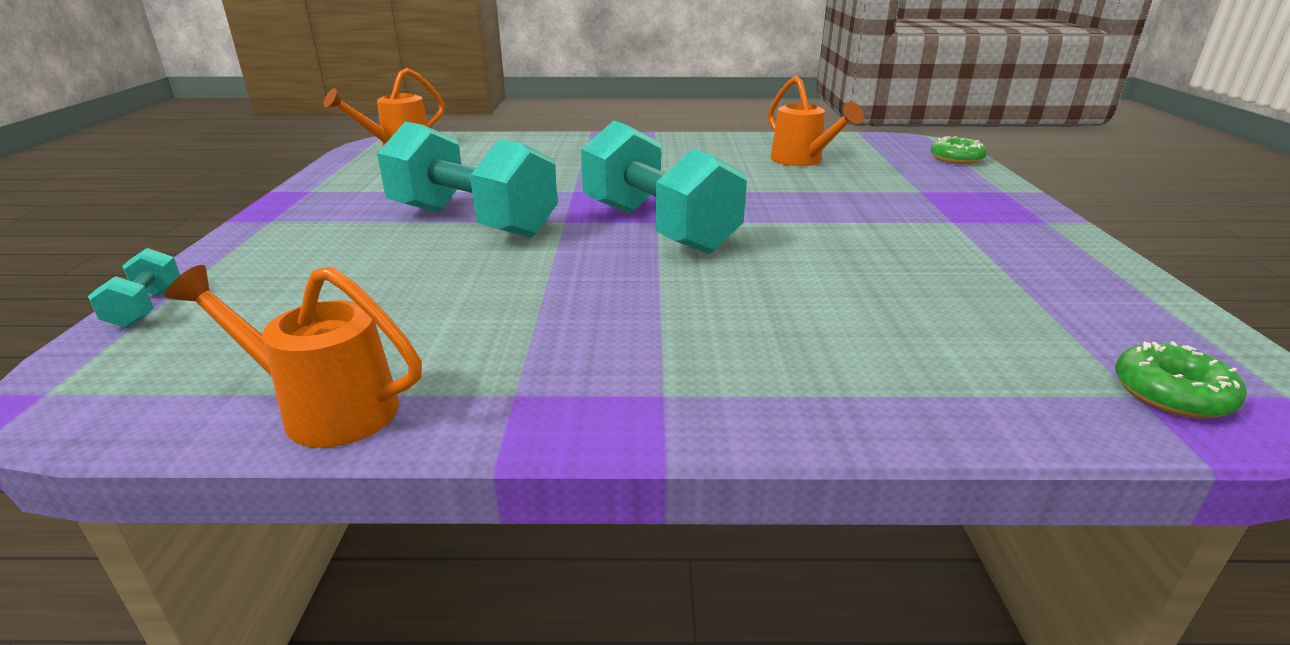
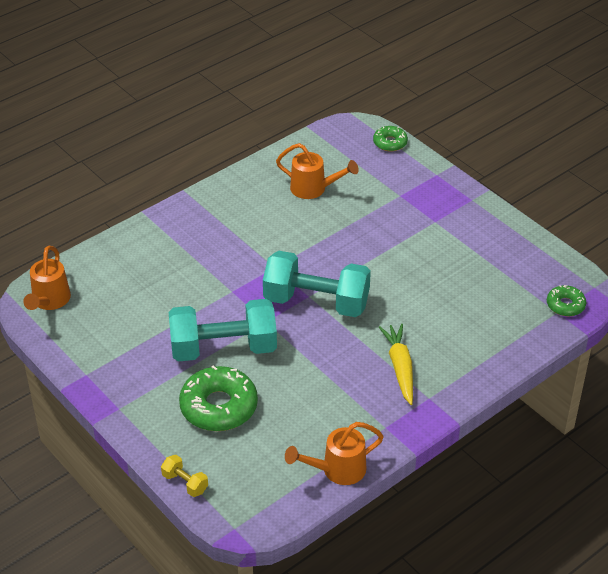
camera: 40 degrees left, 15 degrees up
turquoise dumbbell [88,248,180,328] -> yellow dumbbell [161,455,208,497]
none -> green donut [179,366,258,431]
none -> yellow carrot [379,324,413,405]

